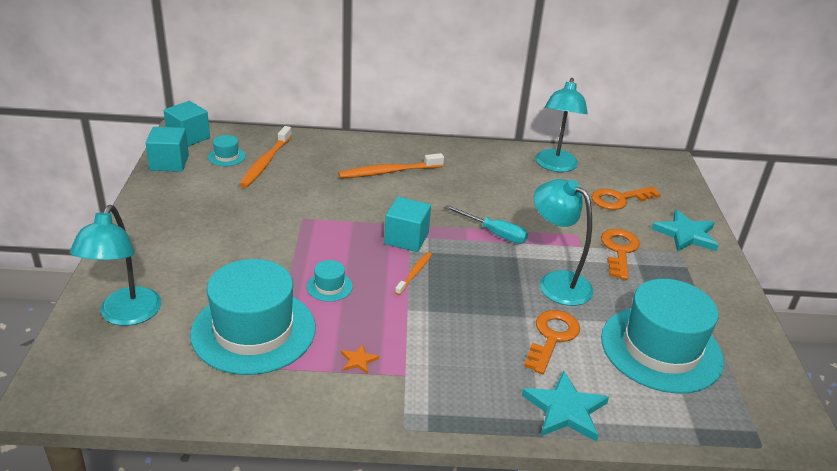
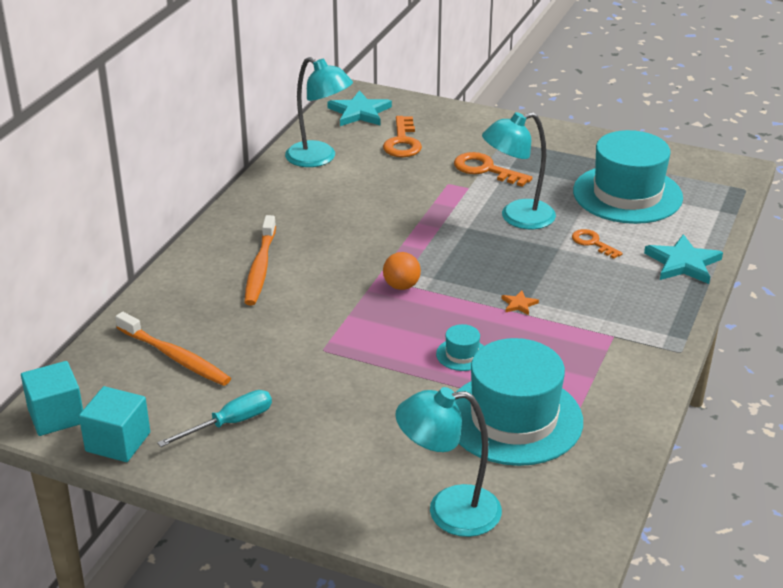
camera: 65 degrees left, 0 degrees up
turquoise lamp [70,205,161,326] -> turquoise lamp turned 150 degrees clockwise [395,387,502,537]
turquoise hat [208,135,246,166] -> none
orange star [341,344,379,374] -> orange star moved to [501,290,539,315]
turquoise cube [384,197,431,252] -> orange ball [383,252,421,290]
orange toothbrush [395,252,432,295] -> none
turquoise screwdriver [444,205,528,244] -> turquoise screwdriver moved to [157,390,272,447]
orange key [524,310,580,374] -> orange key [572,229,623,259], size x0.64
turquoise star [651,209,719,252] -> turquoise star moved to [327,90,392,126]

